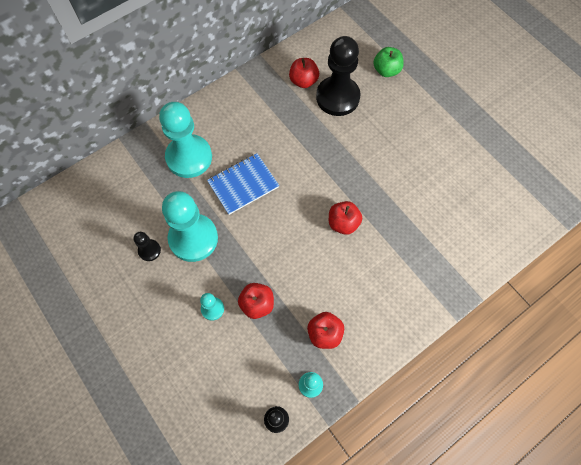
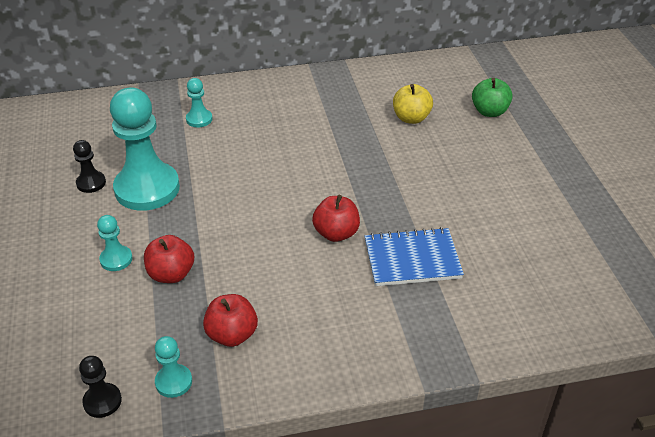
camera: 25 degrees right, 25 degrees down
turquoise pawn [159,102,212,178] -> turquoise pawn [186,78,213,127], size x0.45
blue notebook [207,153,279,215] -> blue notebook moved to [365,227,464,286]
red apple [289,58,319,88] -> none
black pawn [316,36,361,116] -> yellow apple [393,84,433,124]

